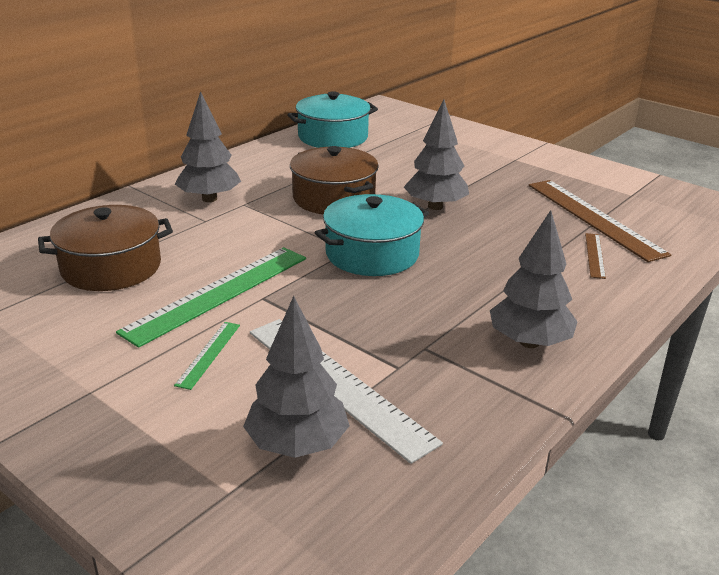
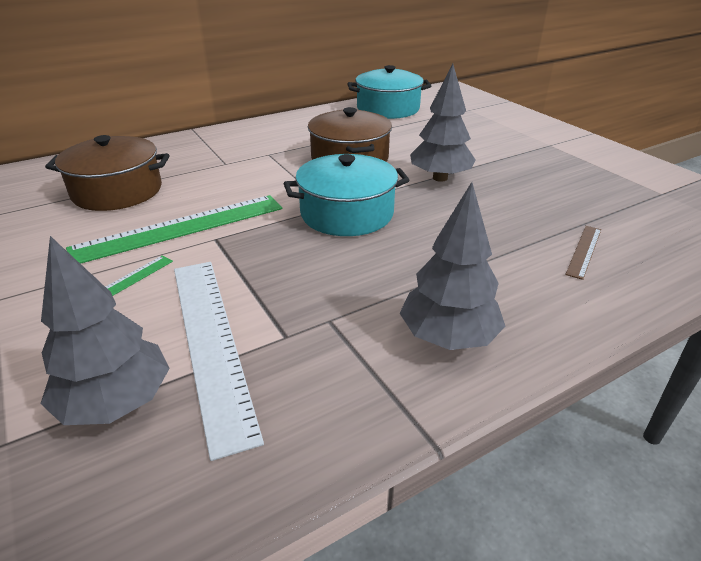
camera: 20 degrees right, 5 degrees up
grey tree [175,91,241,202] -> none
brown ruler [529,180,671,262] -> none

